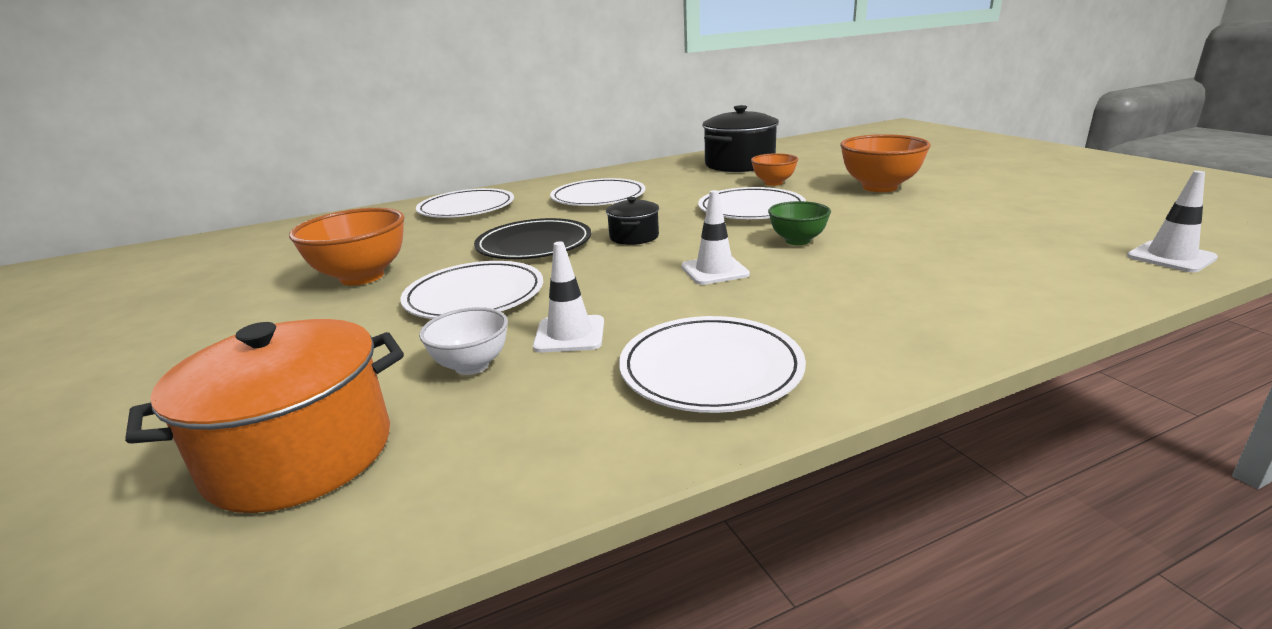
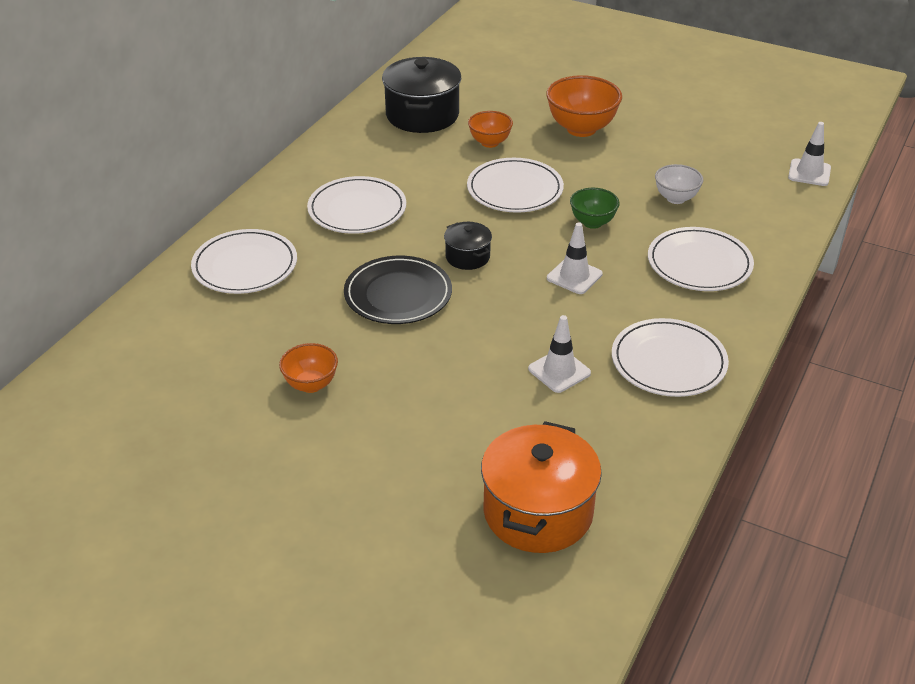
camera: 40 degrees left, 15 degrees up
orange bowl [289,208,404,286] -> orange bowl [279,343,338,393], size x0.59
white plate [401,261,543,319] -> white plate moved to [648,227,754,291]
white bowl [419,307,508,375] -> white bowl moved to [655,164,703,204]

